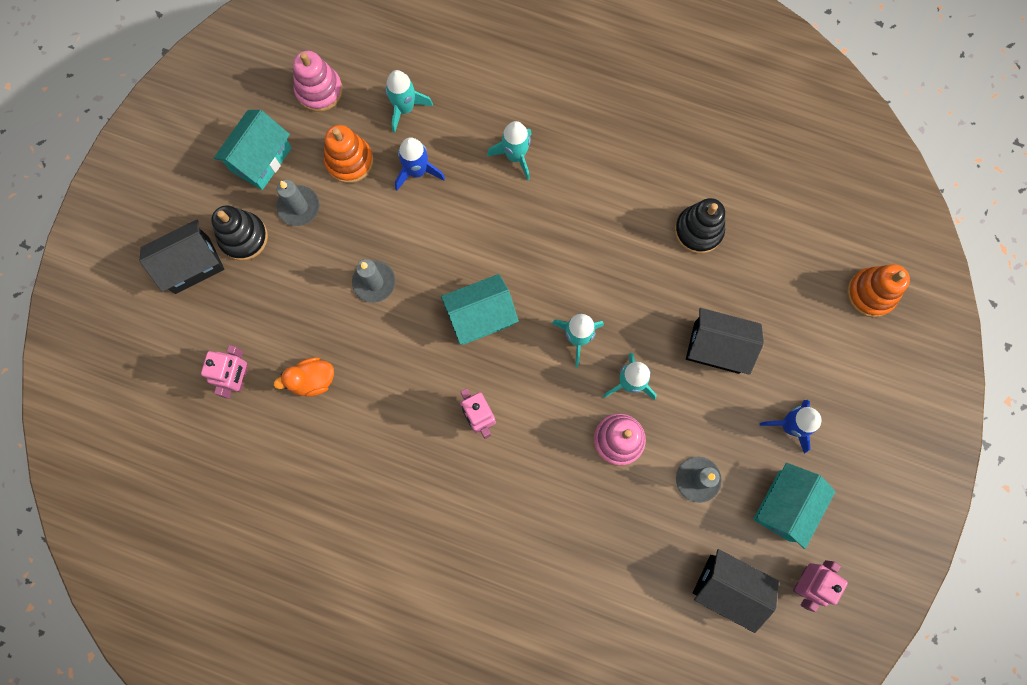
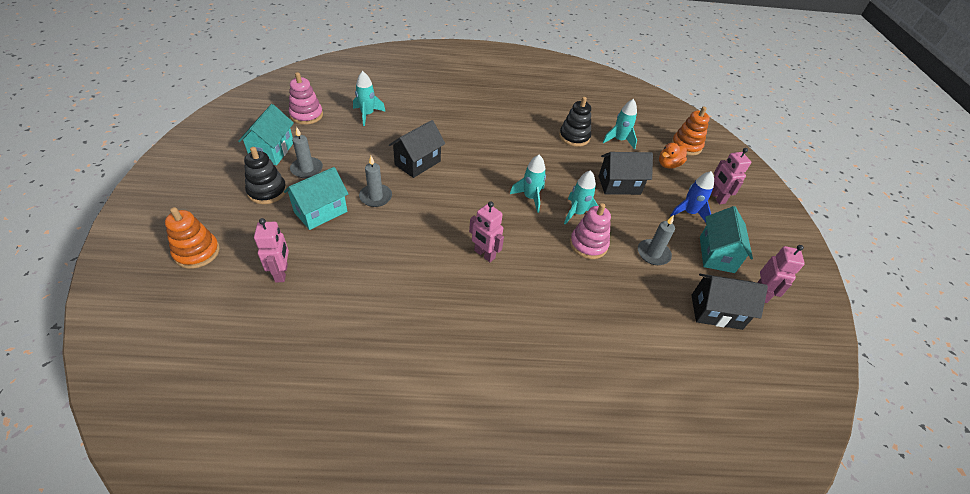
camera: 25 degrees left, 30 degrees down
black house [140,219,225,294] -> black house moved to [389,120,445,178]
orange duck [274,357,334,397] -> orange duck moved to [659,143,687,169]
orange stacking toy [324,125,373,183] -> orange stacking toy moved to [165,207,220,269]
blue rocket [395,137,445,190] -> none
turquoise house [441,274,519,345] -> turquoise house moved to [284,167,348,230]
turquoise rocket [487,121,532,180] -> turquoise rocket moved to [602,99,637,150]
none -> pink robot [711,148,751,204]

